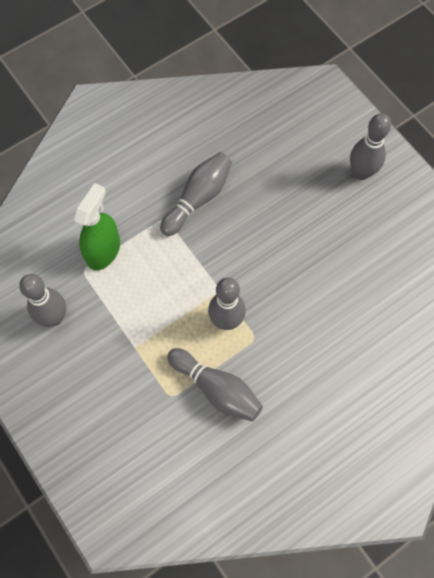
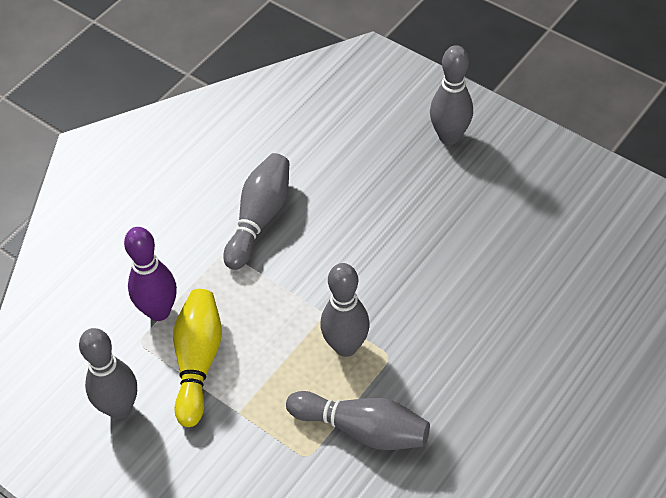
camera: 15 degrees left, 15 degrees down
green spray bottle [74,183,120,270] -> purple bowling pin [124,227,177,321]
none -> yellow bowling pin [173,289,222,427]

